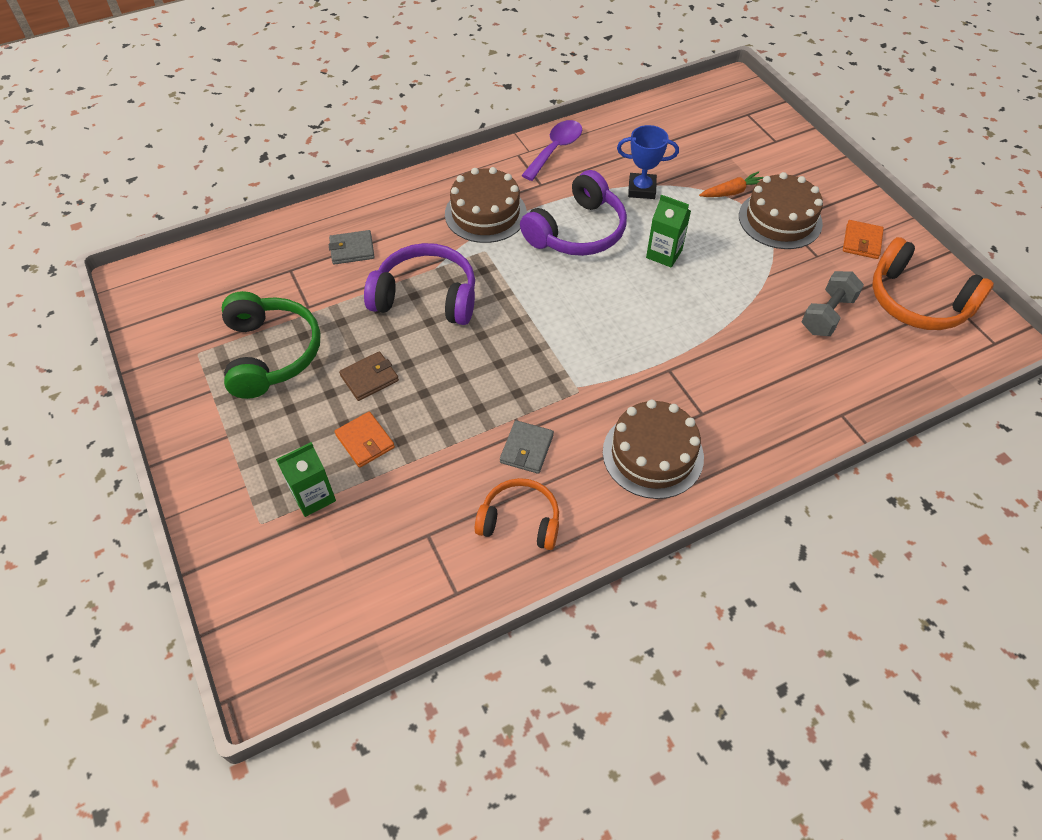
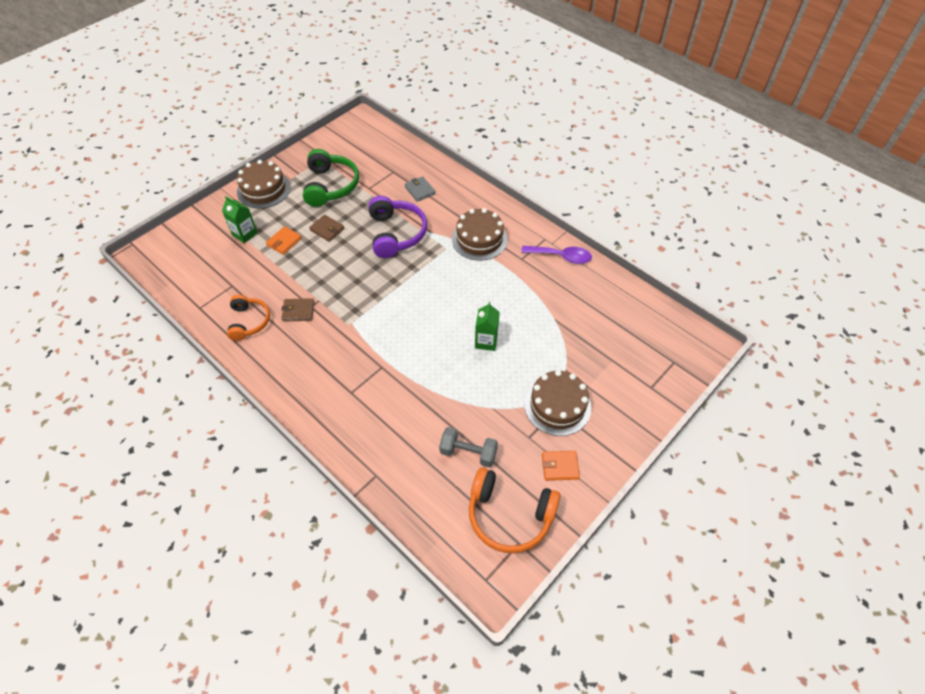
camera: 70 degrees right, 0 degrees up
green headphones [222,291,321,399] -> green headphones turned 60 degrees counterclockwise [303,149,359,207]
grey wallet [500,420,554,474] -> brown wallet [281,298,314,322]
purple headphones [520,170,627,256] -> none
brown cake [603,400,704,499] -> brown cake moved to [237,160,291,209]
blue trophy [617,125,679,199] -> none
orange carrot [699,171,764,197] -> none
orange headphones [872,237,994,330] -> orange headphones turned 90 degrees counterclockwise [469,468,561,553]

